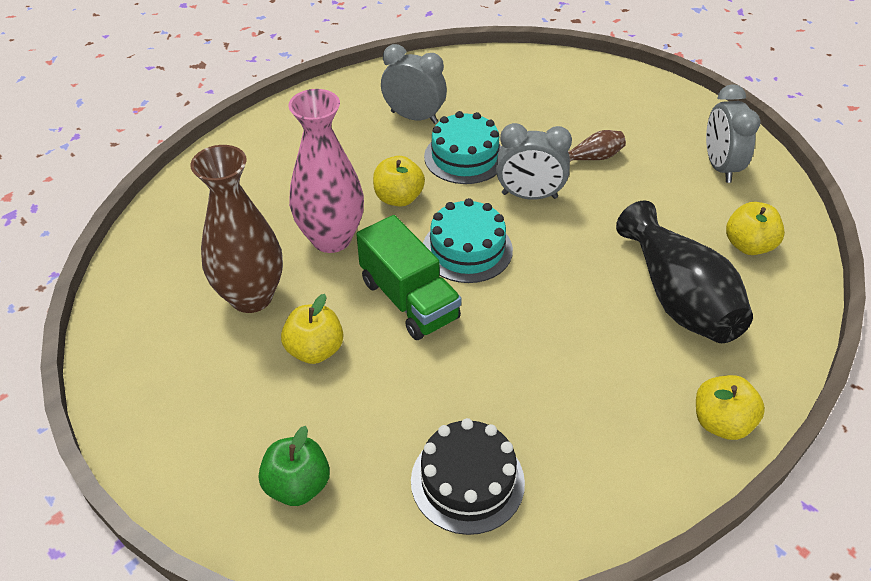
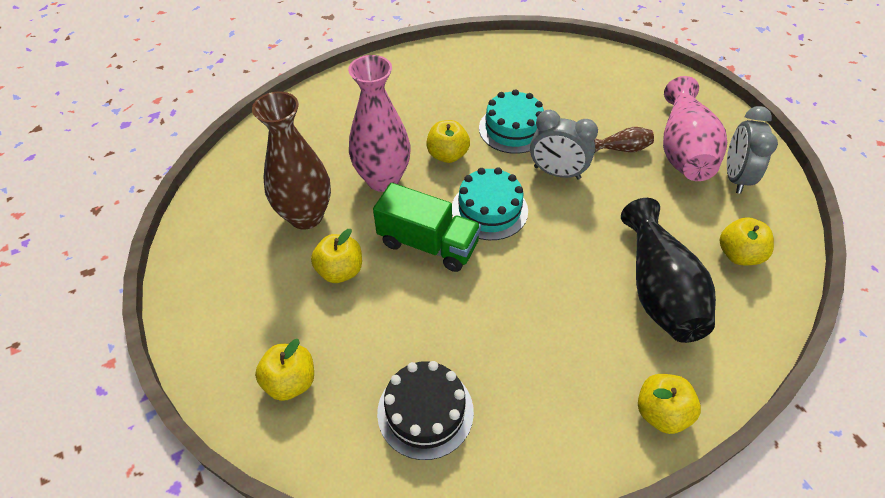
camera: 15 degrees right, 5 degrees up
green apple [259,426,330,506] -> yellow apple [255,339,314,401]
green truck [356,215,462,340] -> green truck turned 45 degrees counterclockwise [373,183,481,272]
grey clock [381,44,447,124] -> none
none -> pink vase [663,76,727,181]

